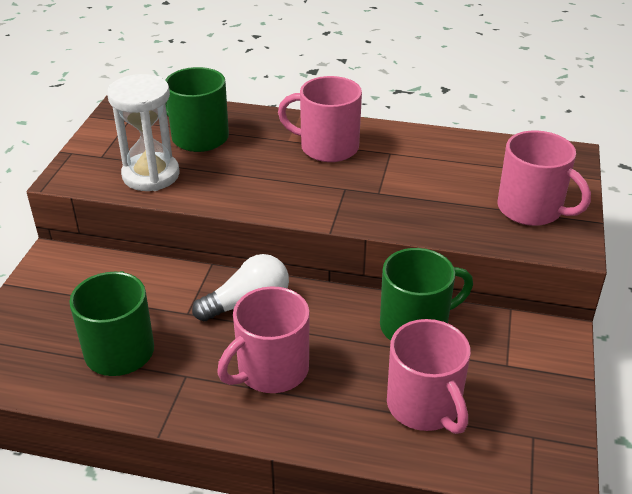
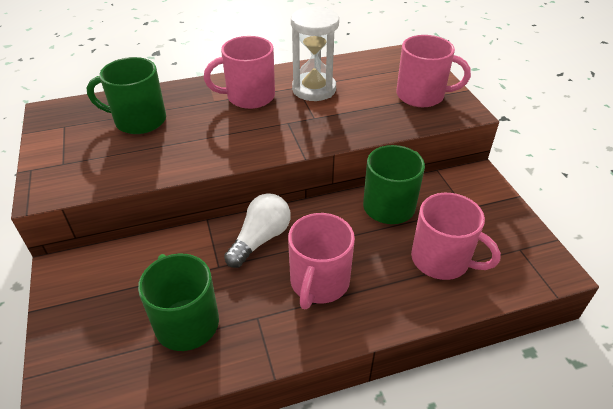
camera: 30 degrees left, 5 degrees up
white hourglass [107,74,180,191] -> white hourglass moved to [291,6,339,101]

